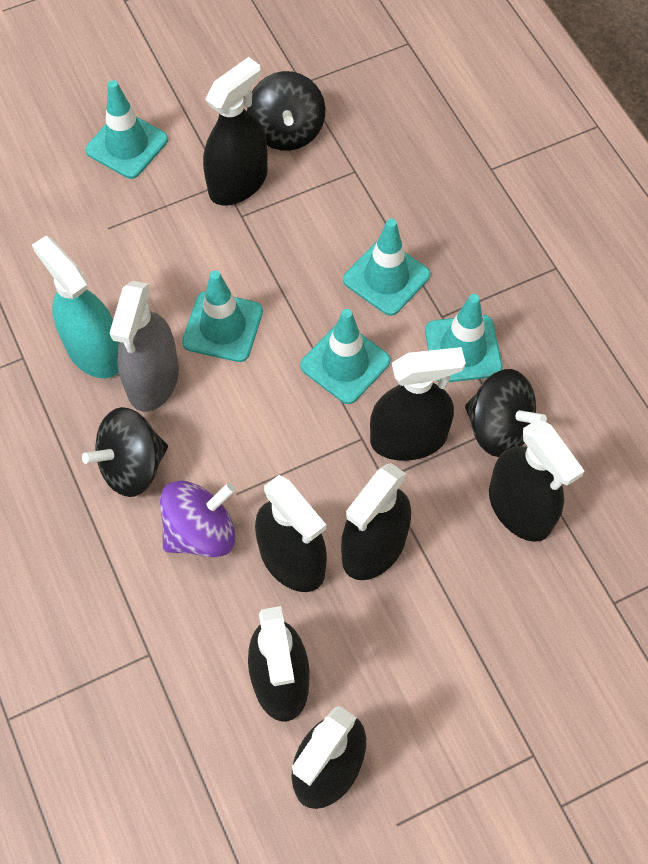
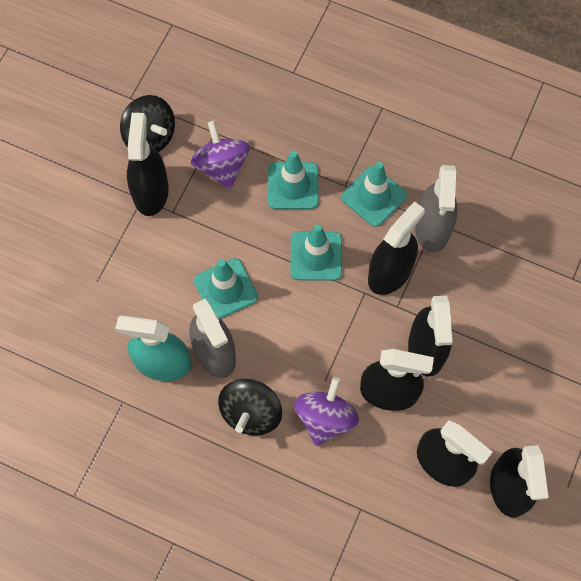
camera: 40 degrees left, 5 degrees up
turquoise traffic cone [85,80,168,179] -> none
black spinning top [465,369,547,457] -> grey spray bottle [415,165,458,253]
black spray bottle [489,419,585,542] -> none
none -> purple spinning top [191,121,250,189]

